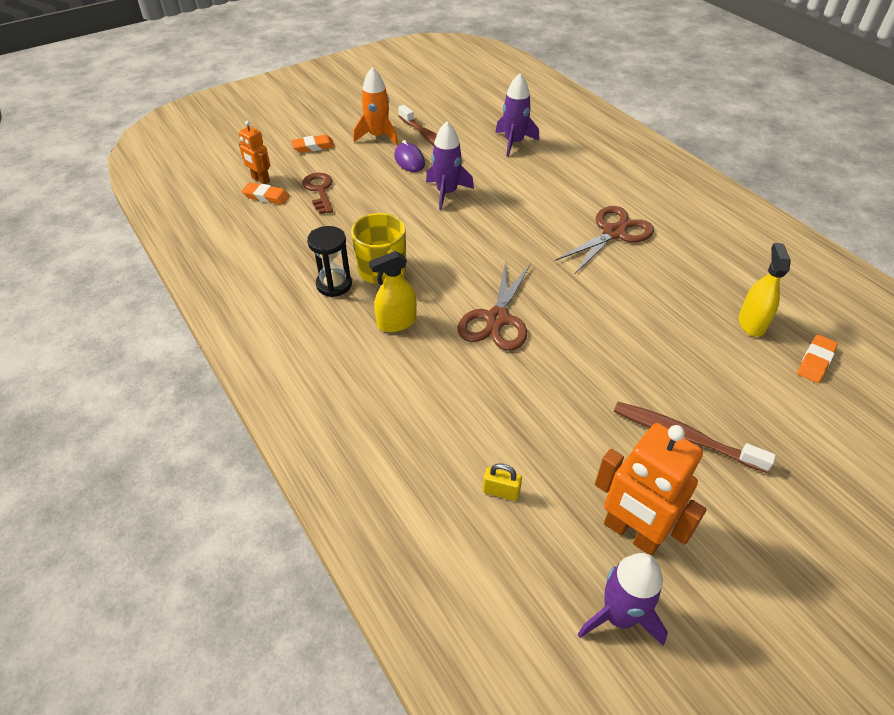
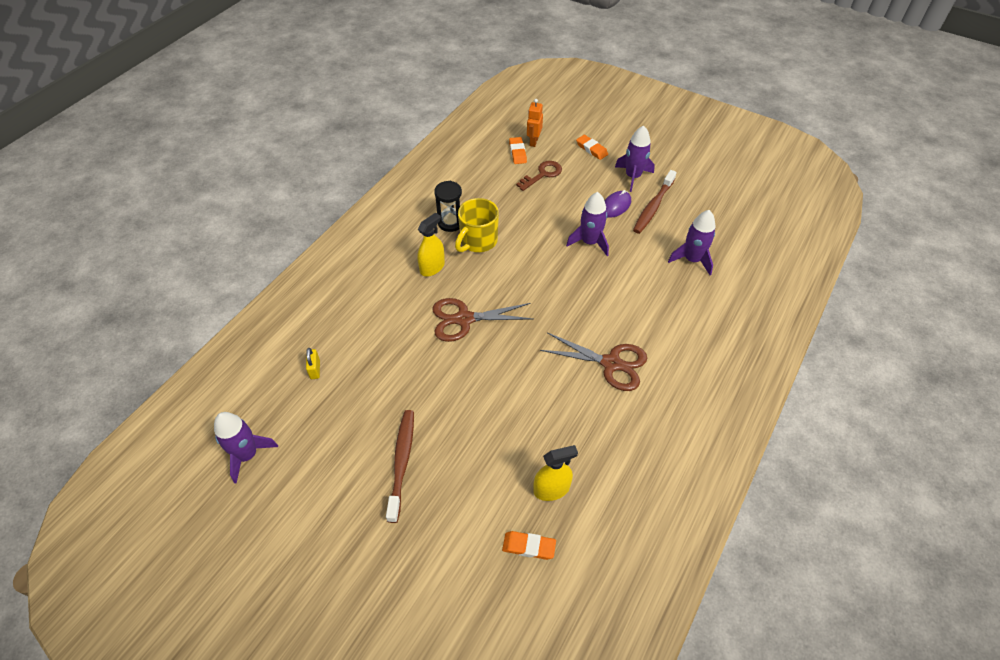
camera: 65 degrees right, 5 degrees up
orange rocket [353,67,398,145] -> purple rocket [615,125,655,192]
yellow spray bottle [369,251,417,332] -> yellow spray bottle turned 90 degrees clockwise [417,213,445,277]
orange robot [595,423,707,556] -> none

